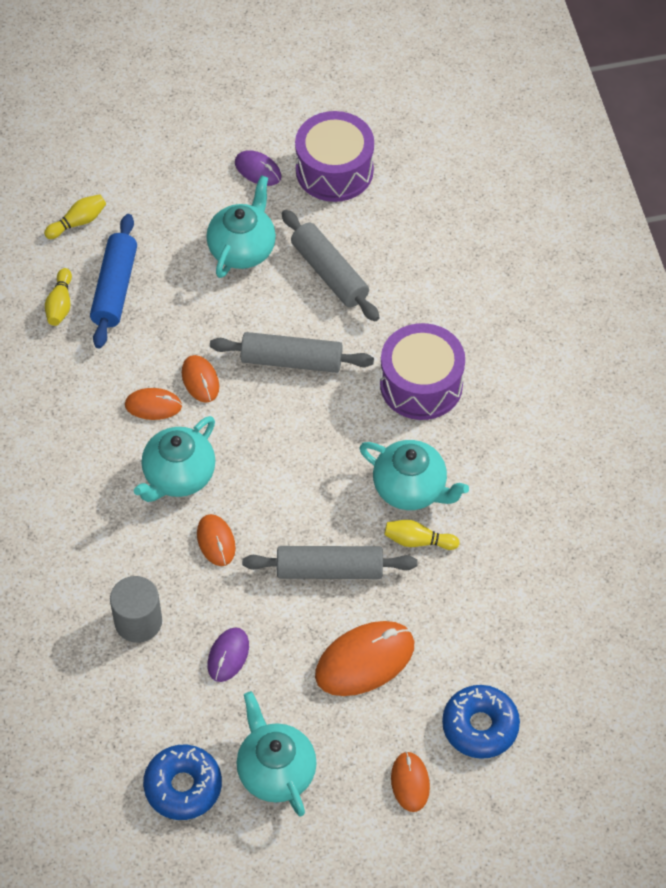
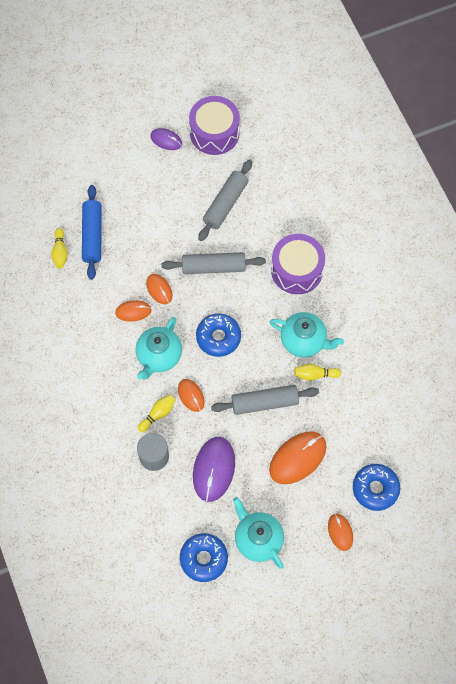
camera: 10 degrees left, 10 degrees up
yellow bowling pin [44,194,106,239] -> yellow bowling pin moved to [138,395,176,432]
turquoise teapot [206,175,276,278] -> none
purple mouse [207,628,249,682] -> purple mouse [193,437,235,502], size x1.78
grey rolling pin [282,210,380,321] -> grey rolling pin turned 75 degrees clockwise [198,159,252,241]
none -> blue donut [196,313,241,357]

